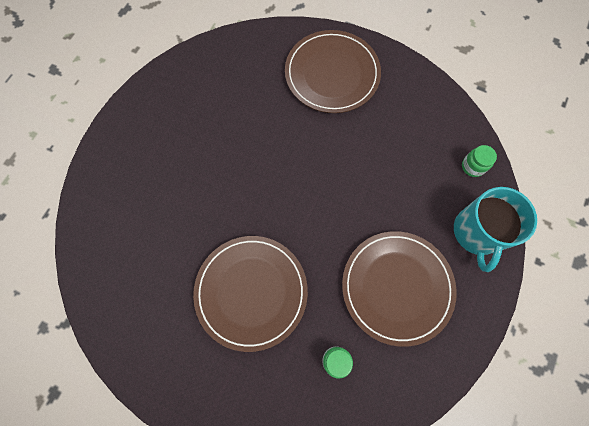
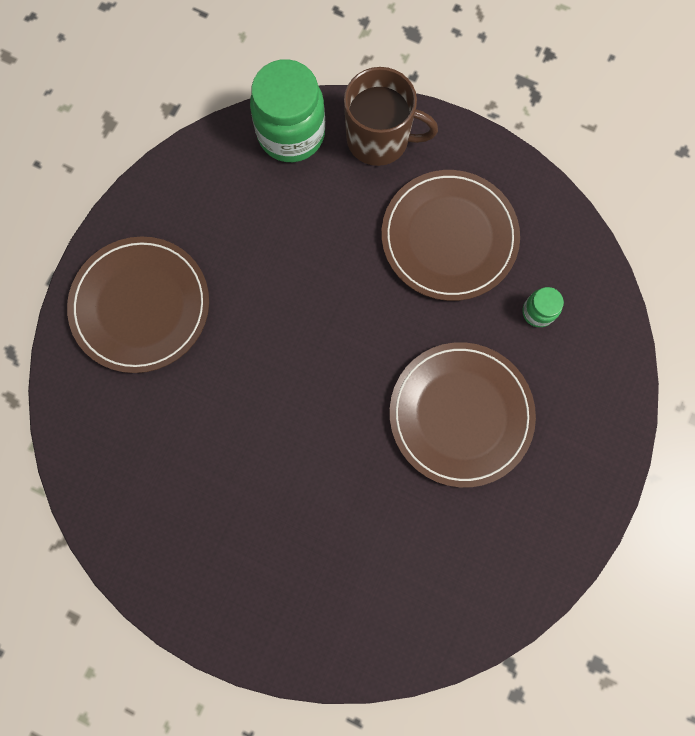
camera: 90 degrees left, 5 degrees up
turquoise mug [454,187,537,272] -> brown mug [344,67,438,166]
green jar [462,145,497,177] -> green jar [250,59,325,162], size x2.17

